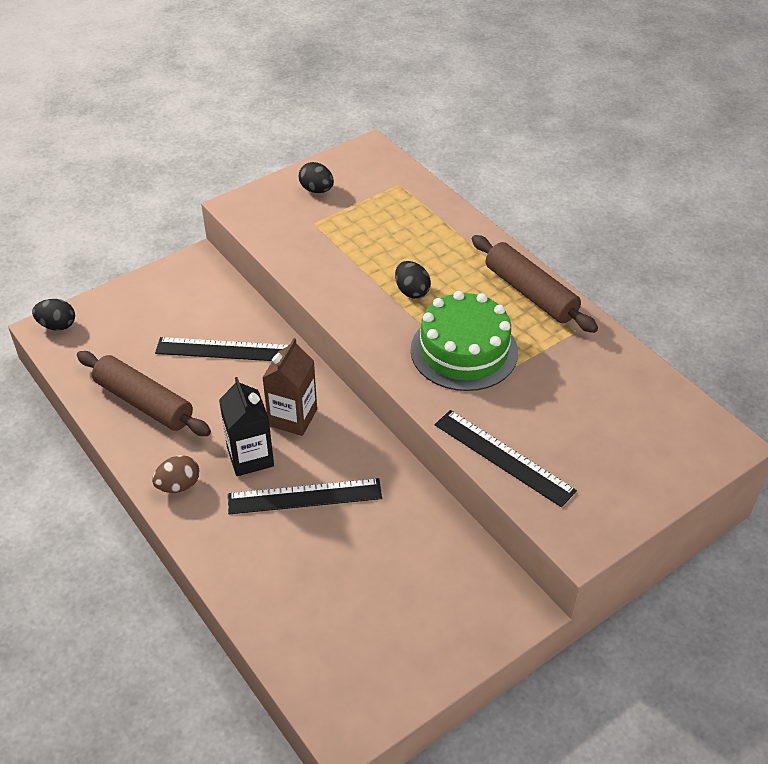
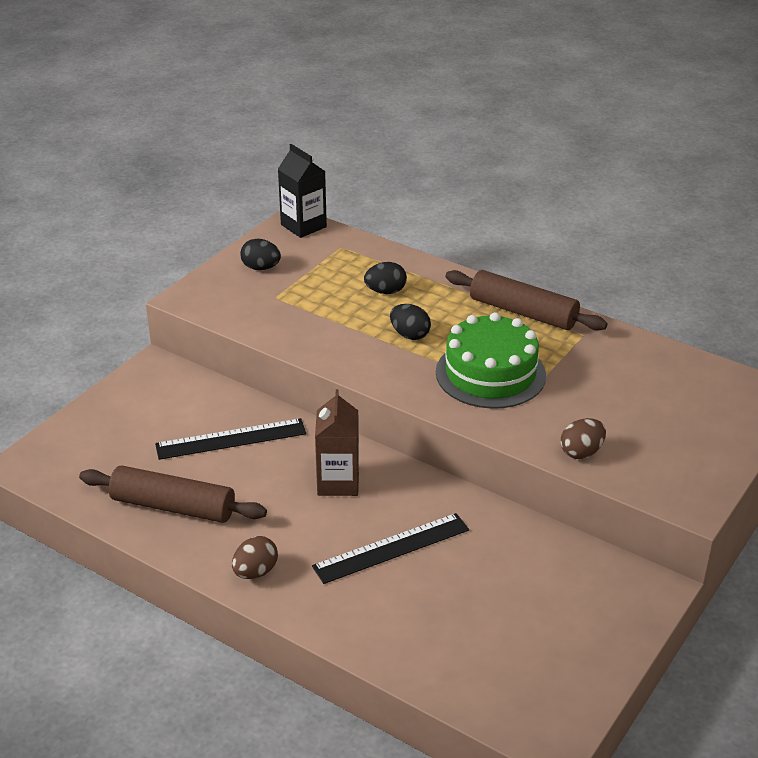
camera: 20 degrees left, 10 degrees down
black egg [32,299,75,331] -> black egg moved to [364,262,407,294]
black carton [219,377,274,476] -> black carton moved to [278,144,327,238]
black ruler [435,410,577,507] -> brown egg [561,418,606,459]

